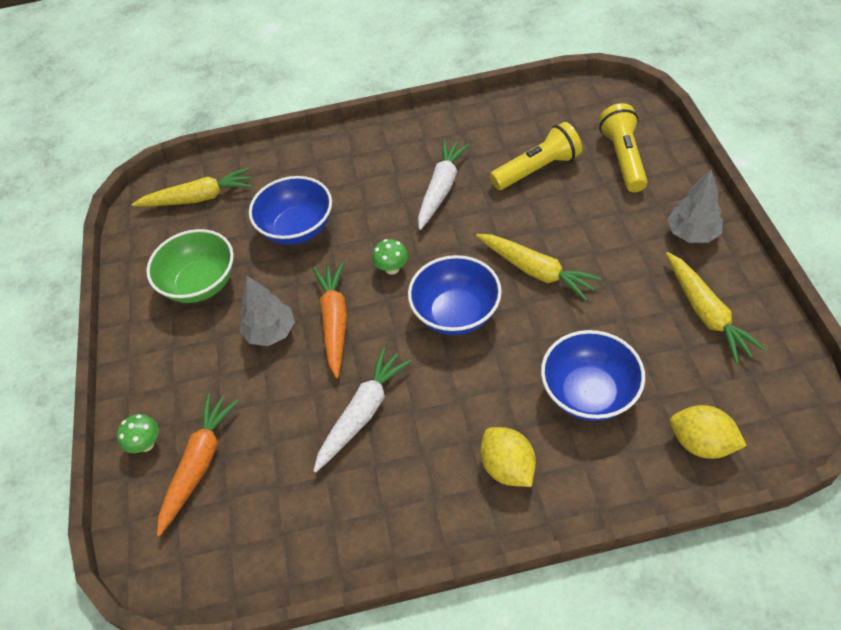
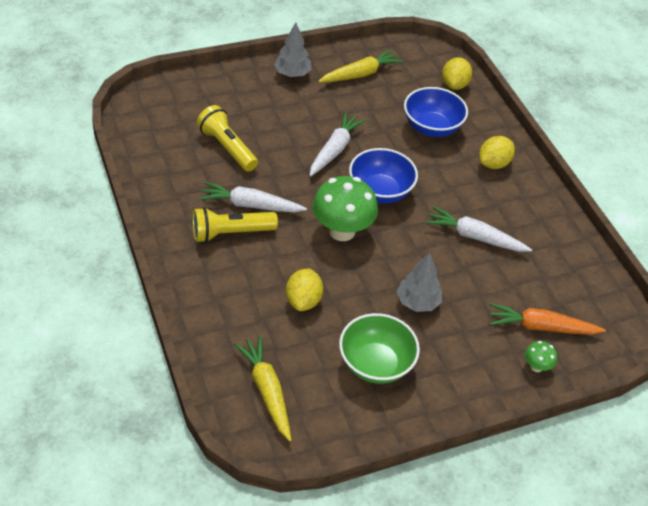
camera: 110 degrees left, 5 degrees down
blue bowl [249,176,332,245] -> yellow lemon [286,268,323,311]
orange carrot [312,263,347,378] -> none
green mushroom [372,239,408,275] -> green mushroom [312,176,378,241], size x2.20
yellow carrot [476,234,602,301] -> white carrot [310,112,366,176]
yellow flashlight [599,103,648,192] -> yellow flashlight moved to [193,207,278,243]

